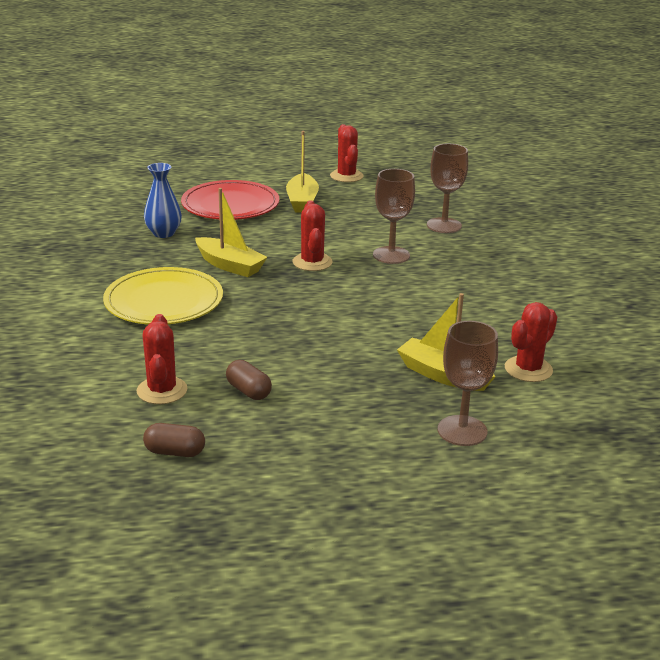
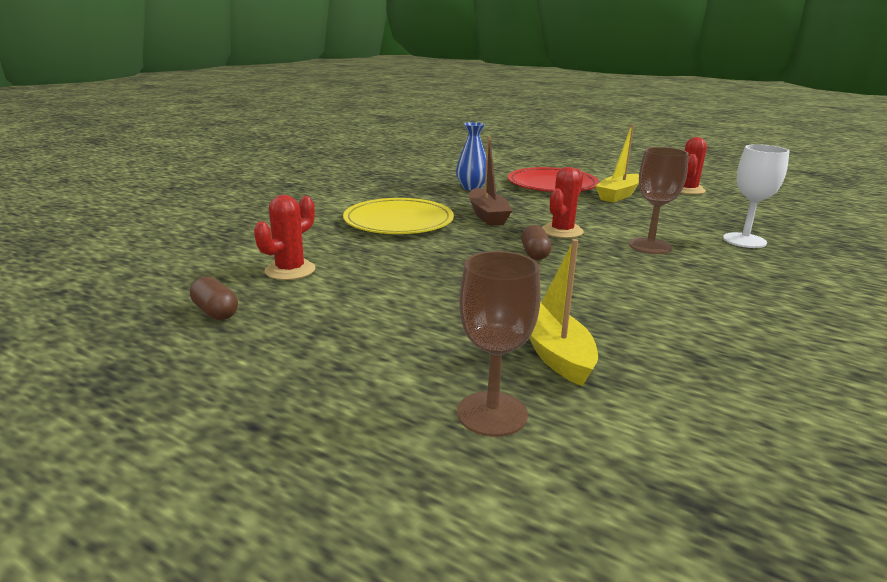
camera: 40 degrees right, 5 degrees down
yellow boat [195,188,267,277] -> brown boat [469,136,512,226]
brown capsule [226,360,272,400] -> brown capsule moved to [521,225,552,260]
brown goblet [427,144,468,233] -> white goblet [723,144,789,248]
red cactus [505,302,557,382] -> none

